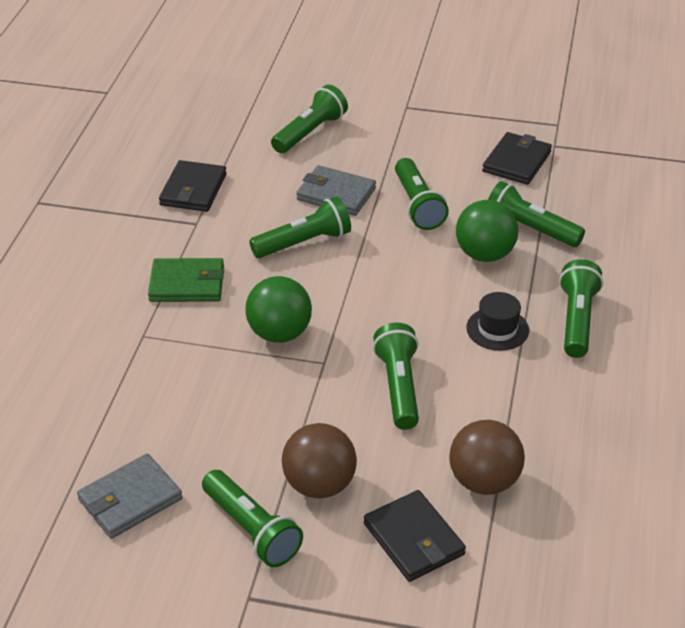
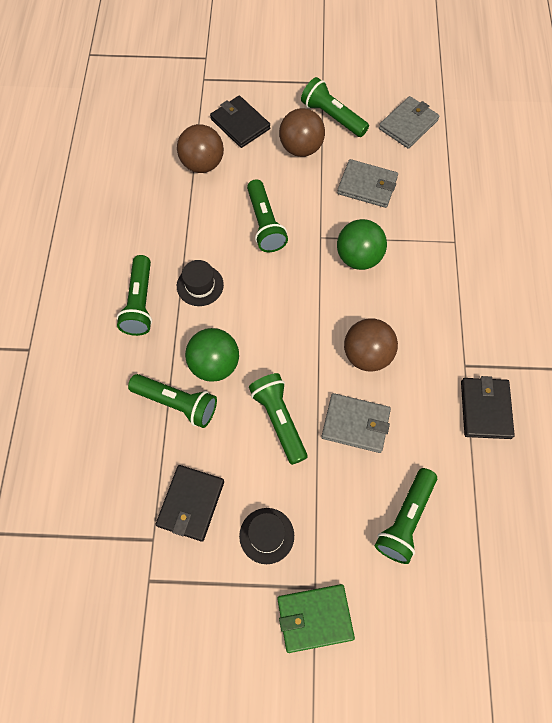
camera: 170 degrees right, 25 degrees up
green wallet [148,258,224,302] -> green wallet moved to [278,584,355,653]
green flashlight [249,197,351,258] -> brown ball [344,318,398,372]
none -> black hat [239,508,294,564]
none -> grey wallet [337,159,398,208]

